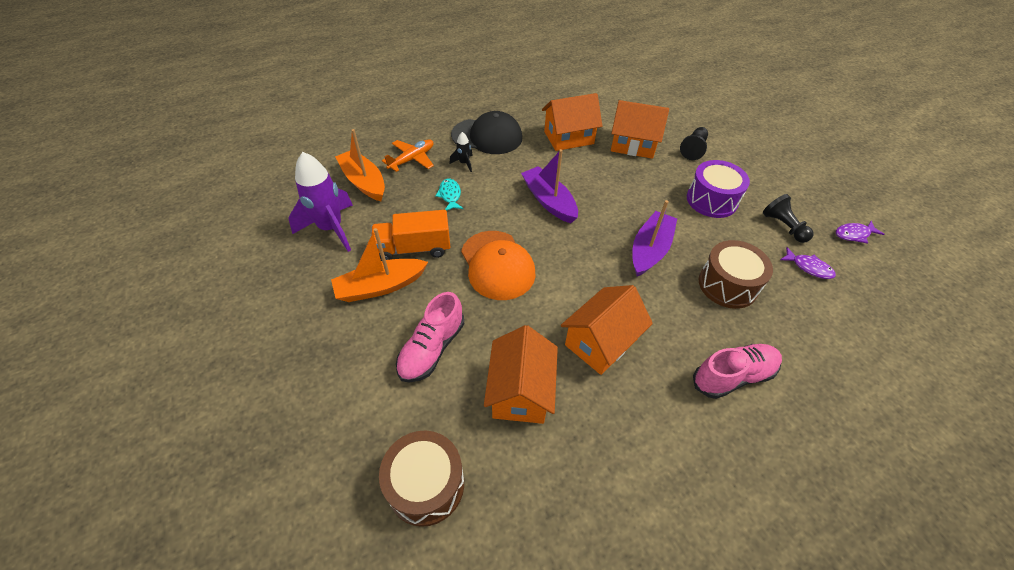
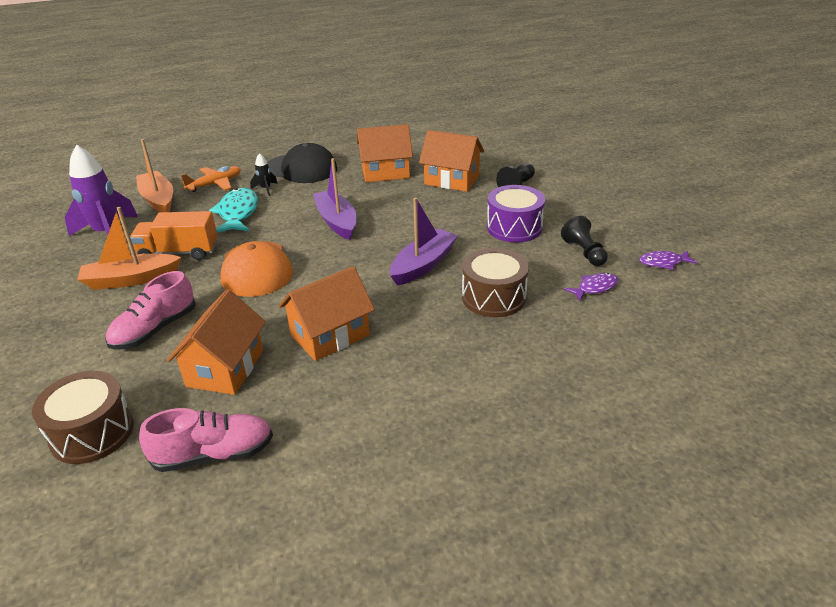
camera: 10 degrees right, 15 degrees down
turquoise fish [435,178,463,211] -> turquoise fish [209,188,258,232], size x1.75
pink shoe [693,344,782,399] -> pink shoe moved to [139,408,273,472]
purple fish [780,247,836,279] -> purple fish turned 75 degrees counterclockwise [564,273,618,301]

